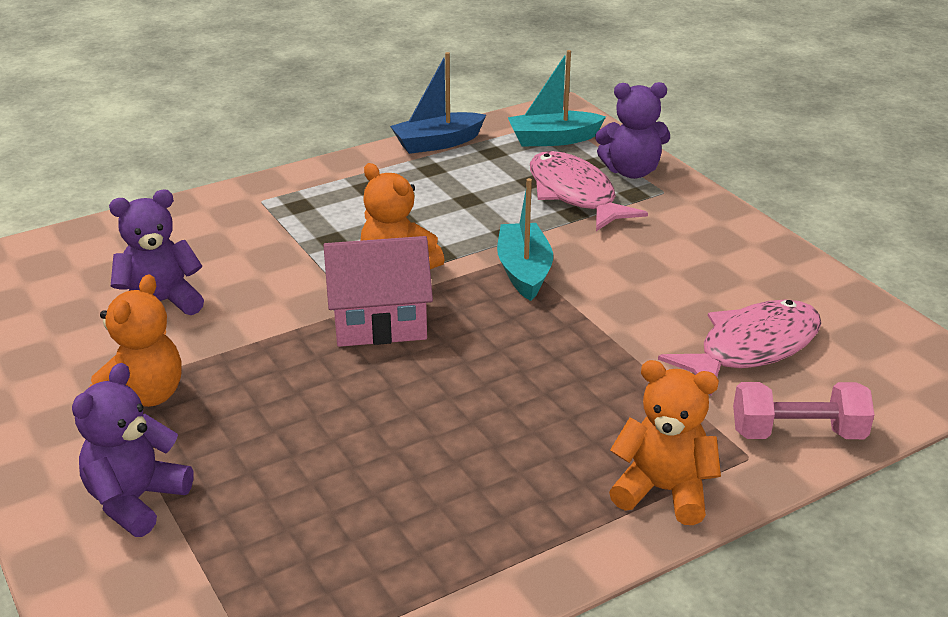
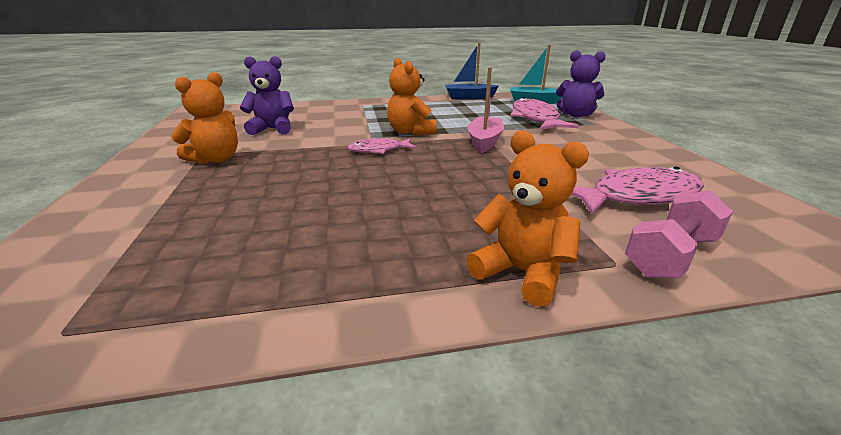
camera: 20 degrees right, 5 degrees down
purple teddy bear [72,363,193,537] -> none
pink house [323,236,433,347] -> pink fish [347,138,416,154]
turquoise boat [497,178,553,301] -> pink boat [467,67,504,154]
pink dumbbell [733,382,874,439] -> pink dumbbell turned 60 degrees counterclockwise [625,190,733,278]

